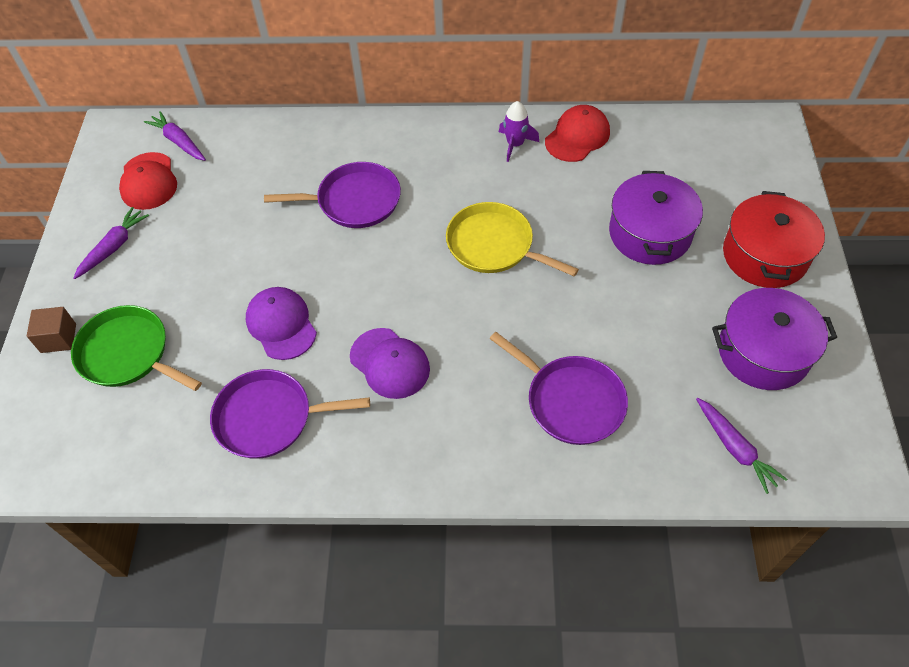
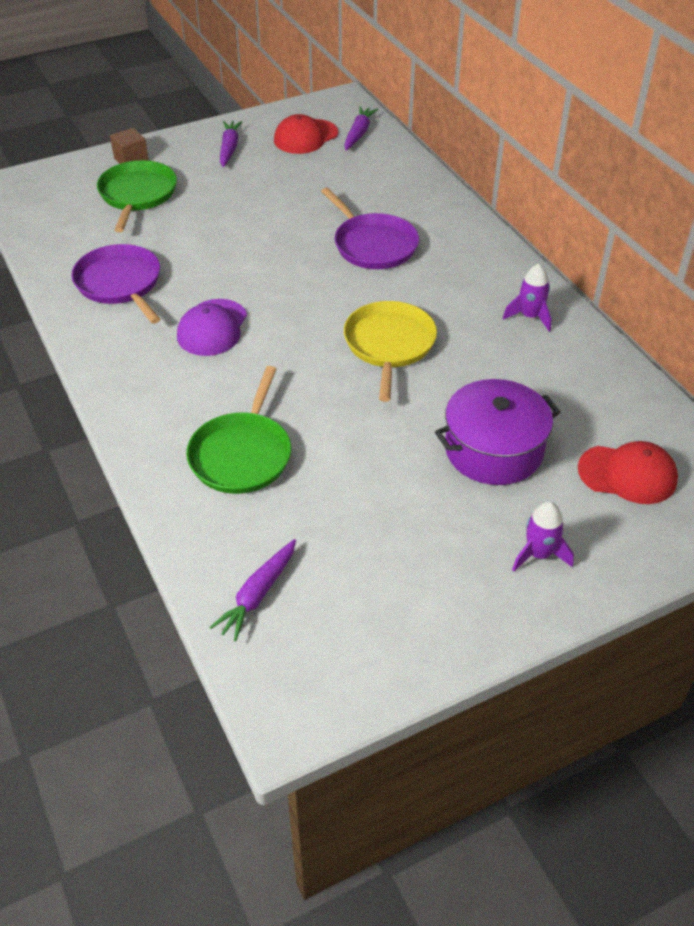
camera: 60 degrees right, 10 degrees down
purple carrot [74,207,149,279] -> purple carrot turned 90 degrees counterclockwise [220,121,243,167]
purple cap [246,287,317,360] -> none
purple pan [489,332,628,445] -> green pan [186,366,291,494]
red cap [545,105,610,162] -> red cap moved to [578,441,678,504]
purple pot [712,288,837,390] -> none
red pot [723,191,825,288] -> purple rocket [512,502,574,571]

